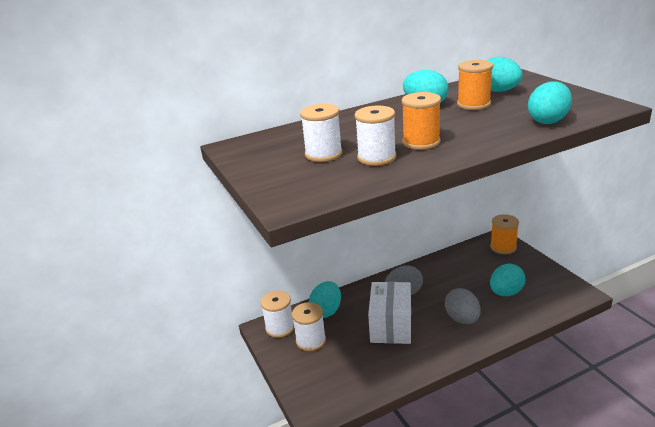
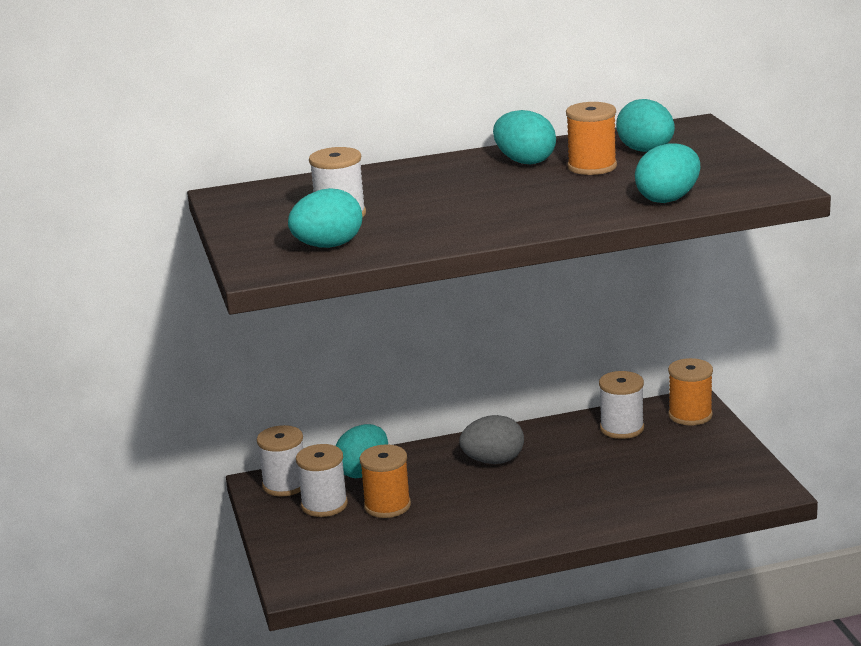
camera: 10 degrees right, 5 degrees down
white spool [354,106,397,166] -> white spool moved to [599,371,644,439]
white box [368,282,411,344] -> none
orange spool [402,92,441,150] -> orange spool moved to [360,444,411,518]
grey egg [445,288,481,324] -> none
turquoise egg [490,264,525,296] -> turquoise egg moved to [288,188,362,248]

